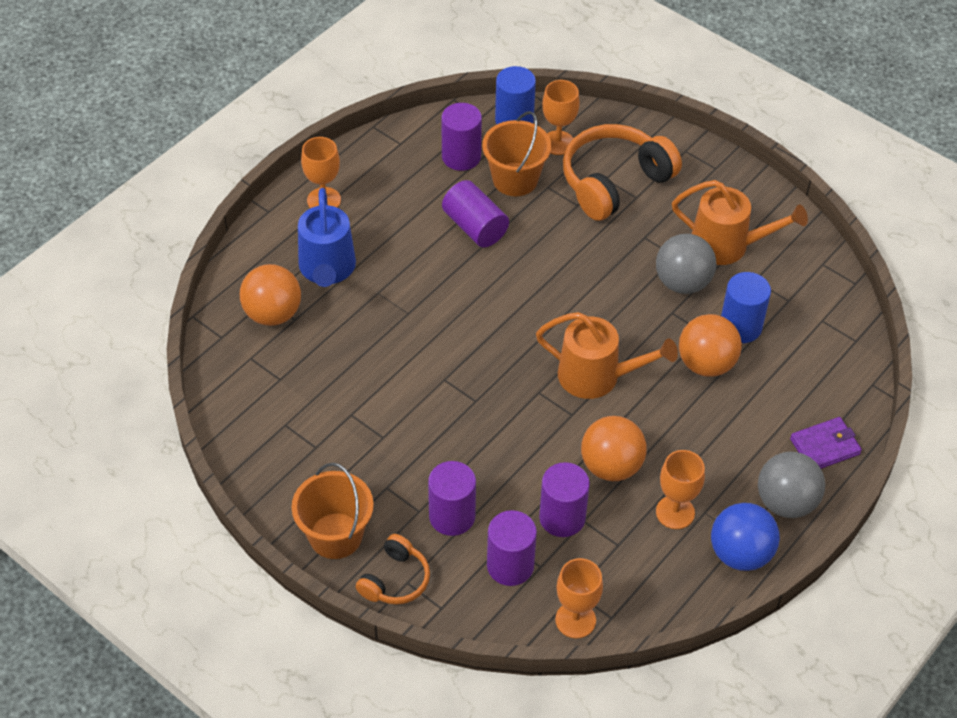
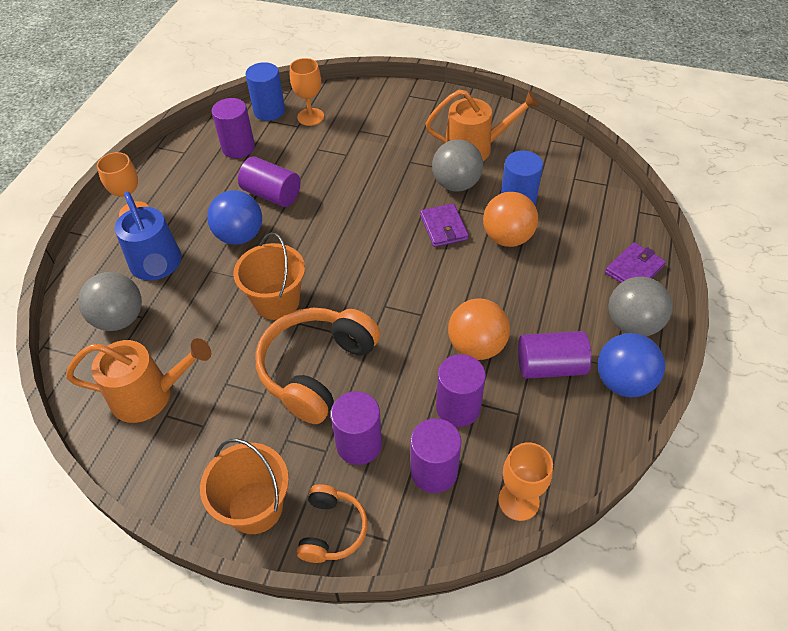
camera: 20 degrees left, 0 degrees up
orange ball [240,264,301,326] -> grey ball [78,272,142,331]
orange bucket [482,111,551,196] -> orange bucket moved to [233,233,305,320]
orange watering can [536,312,678,399] -> orange watering can moved to [66,338,211,423]
orange headphones [563,124,682,221] -> orange headphones moved to [255,308,380,424]
orange goblet [656,450,705,529] -> purple cylinder [518,331,591,379]
none -> blue ball [207,190,262,245]
none -> purple wallet [420,203,469,247]

